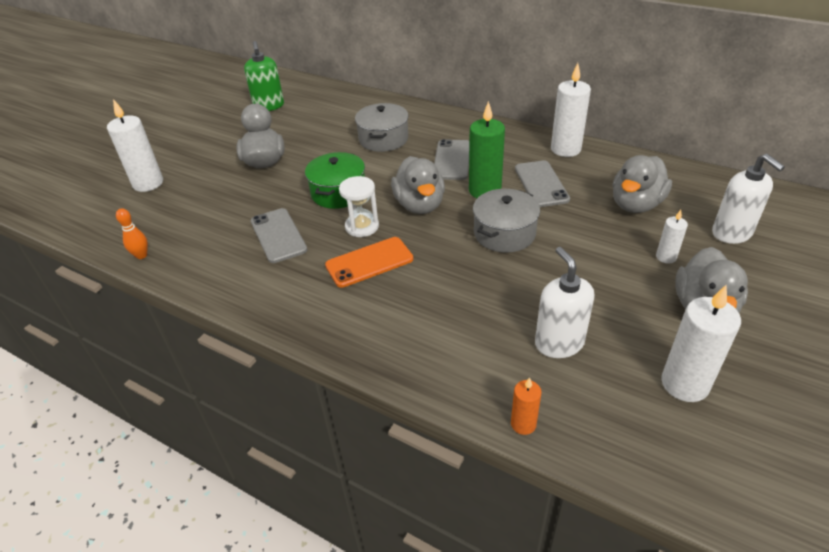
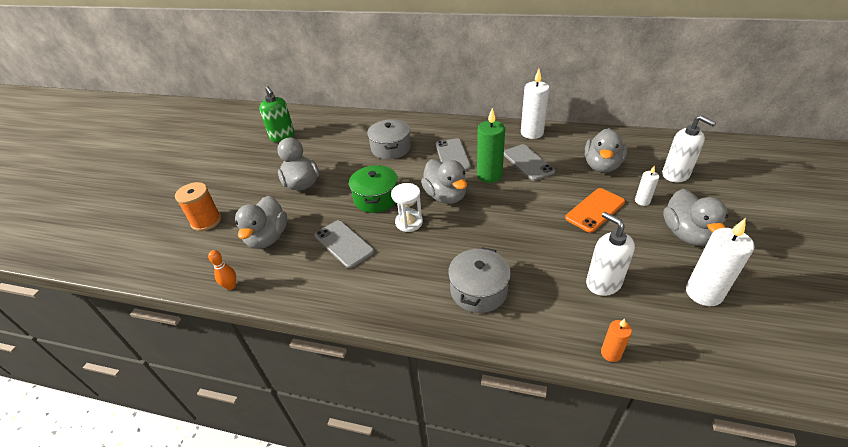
camera: 15 degrees left, 0 degrees up
white candle [107,99,163,192] -> orange spool [175,182,221,231]
orange phone [325,237,413,288] -> orange phone moved to [565,188,625,233]
grey pot [473,189,540,253] -> grey pot moved to [448,247,511,313]
none -> grey duck [235,196,287,249]

